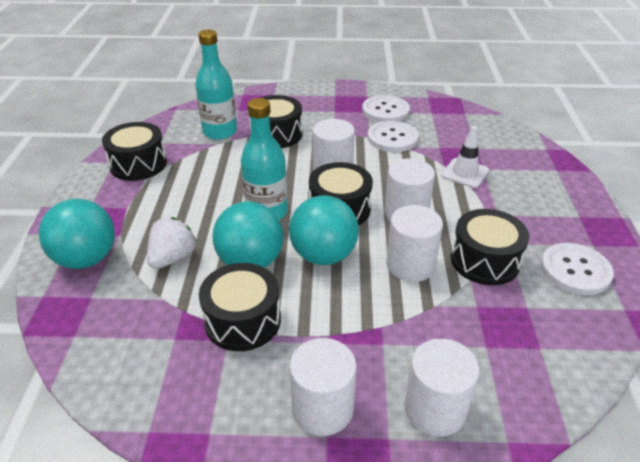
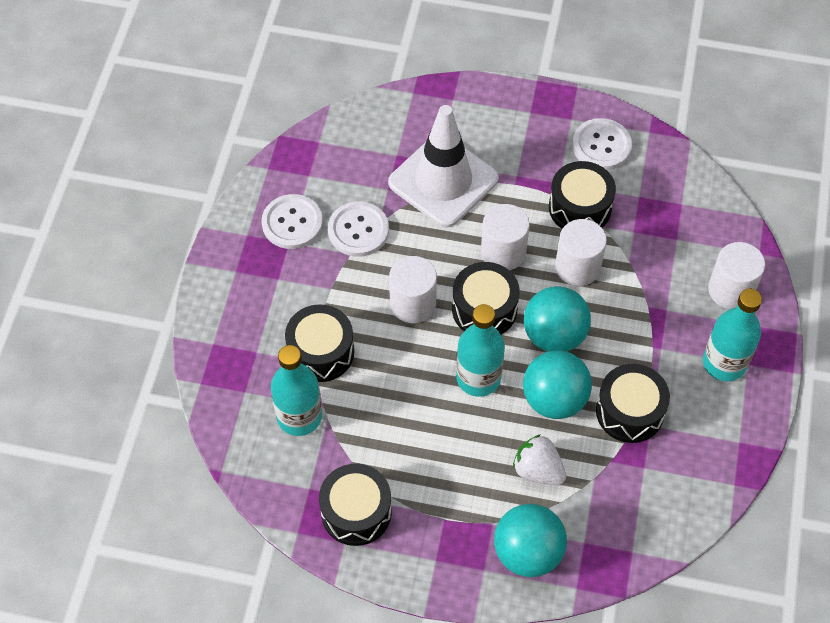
camera: 80 degrees left, 20 degrees up
white cylinder [290,338,357,436] -> turquoise bottle [703,289,762,381]
white traffic cone [441,126,489,188] -> white traffic cone [388,105,499,228], size x2.02

